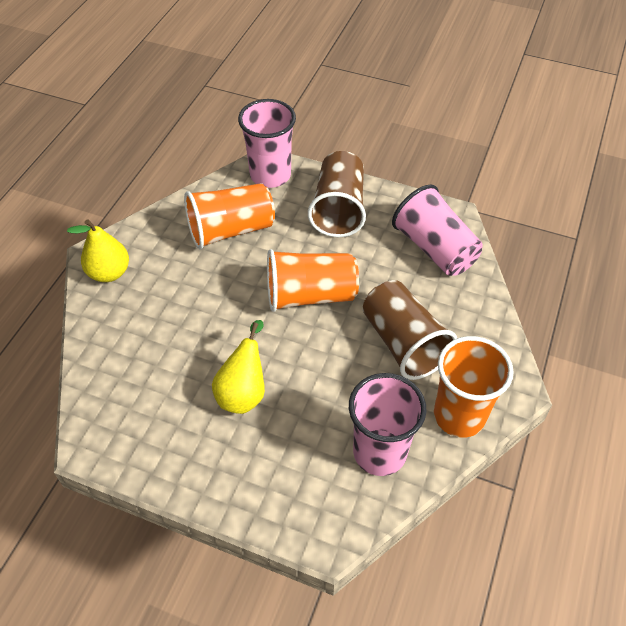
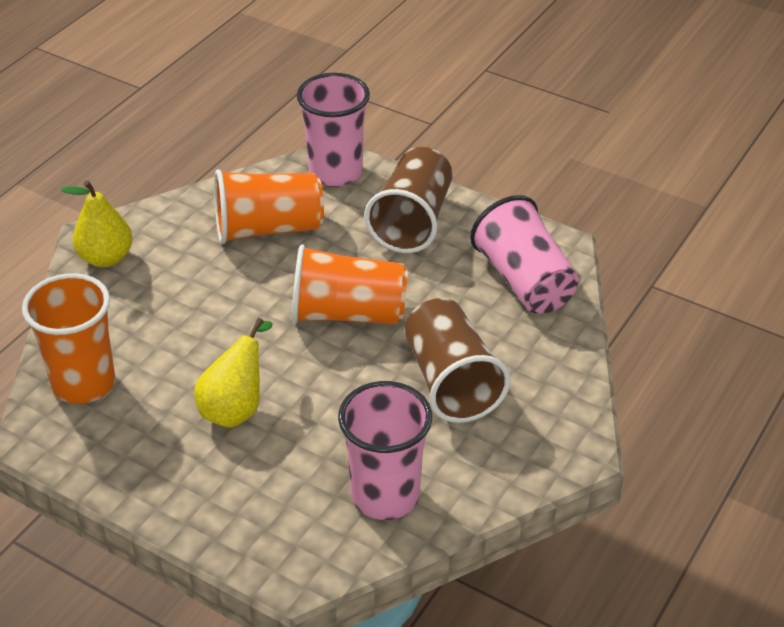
camera: 10 degrees right, 10 degrees down
orange cup [434,336,514,438] -> orange cup moved to [22,273,115,404]

